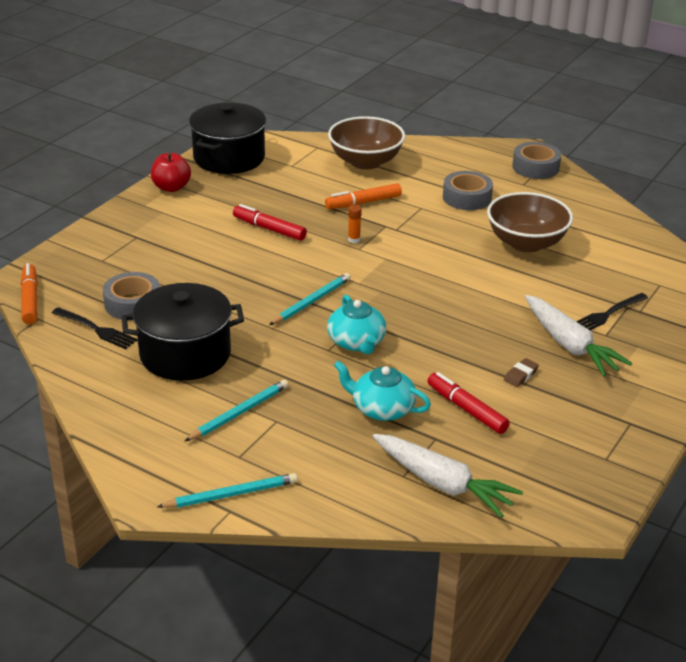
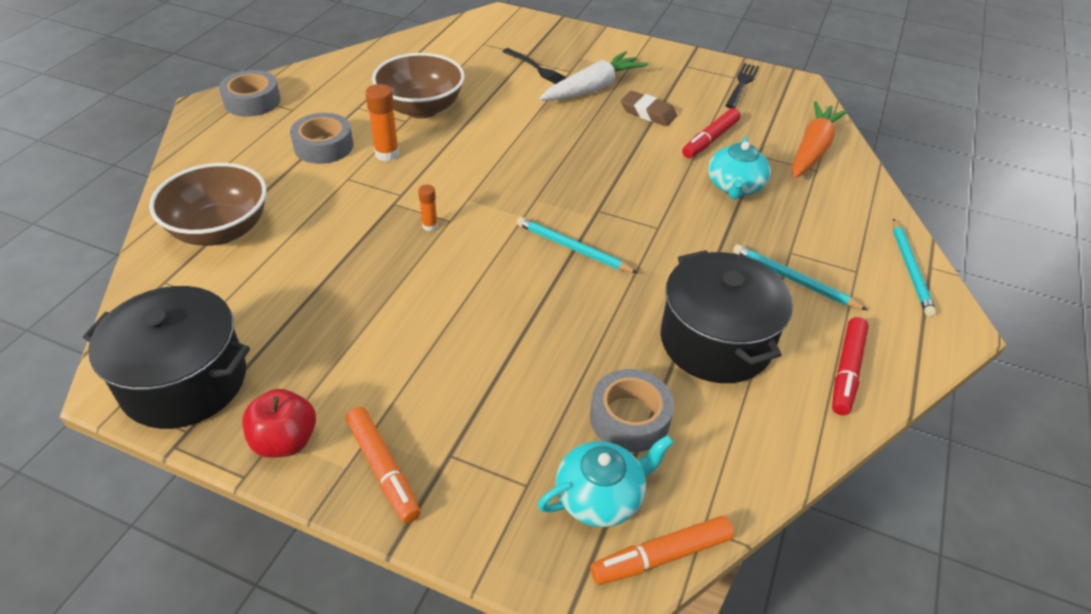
camera: 100 degrees left, 10 degrees up
black fork [52,307,137,349] -> black fork moved to [725,63,759,108]
turquoise pencil [157,473,298,508] -> turquoise pencil turned 150 degrees counterclockwise [893,218,936,317]
red marker [233,204,307,241] -> red marker moved to [832,317,869,415]
orange marker [325,183,402,209] -> orange marker moved to [346,407,421,523]
turquoise teapot [327,295,386,355] -> turquoise teapot moved to [538,435,674,527]
white carrot [373,434,523,518] -> orange carrot [792,101,848,178]
brown eraser [504,358,539,387] -> brown eraser [621,91,677,126], size x1.59
none -> orange glue stick [365,84,399,161]

